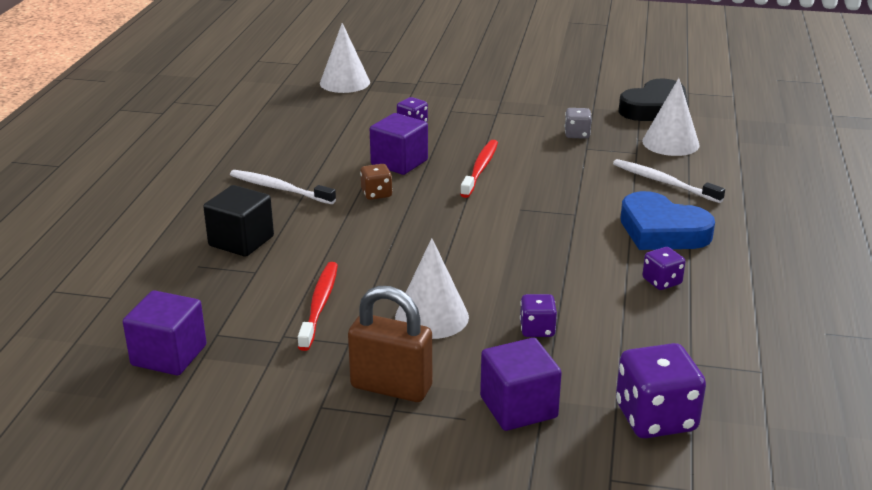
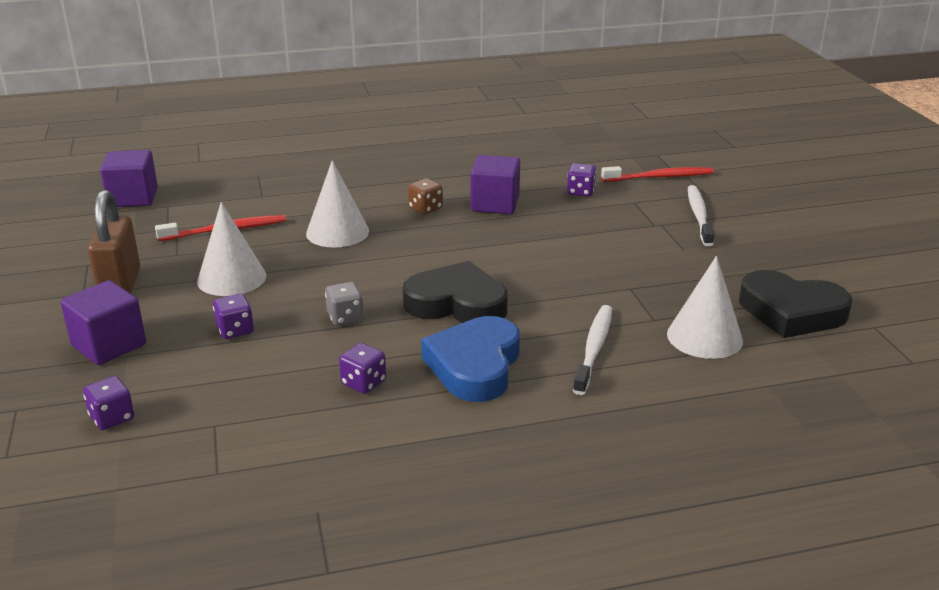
camera: 65 degrees right, 0 degrees up
black cube [203,185,274,257] -> none
white toothbrush [230,170,336,204] -> white toothbrush moved to [688,185,714,246]
white cone [320,23,370,93] -> white cone moved to [306,160,369,248]
red toothbrush [460,140,498,198] -> red toothbrush moved to [601,166,714,182]
grey dice [565,108,592,139] -> grey dice moved to [325,282,364,326]
purple dice [616,343,706,438] -> purple dice [83,376,134,430], size x0.54
none -> black heart [403,261,508,323]

